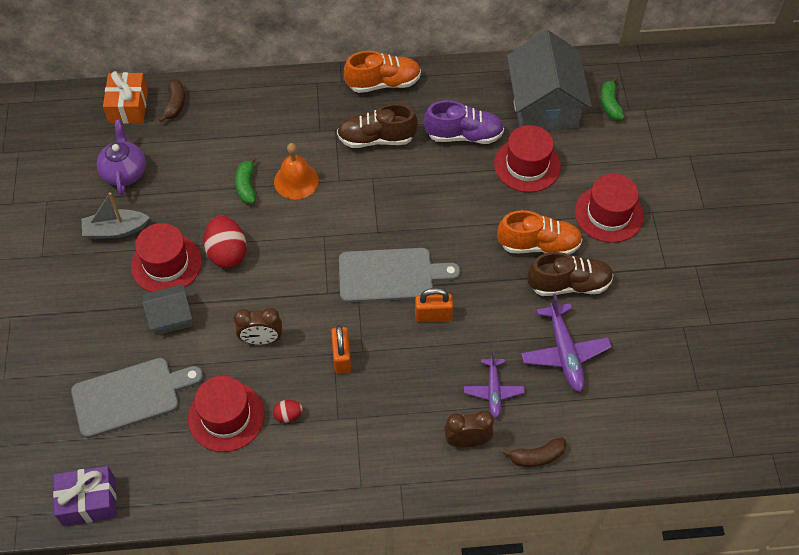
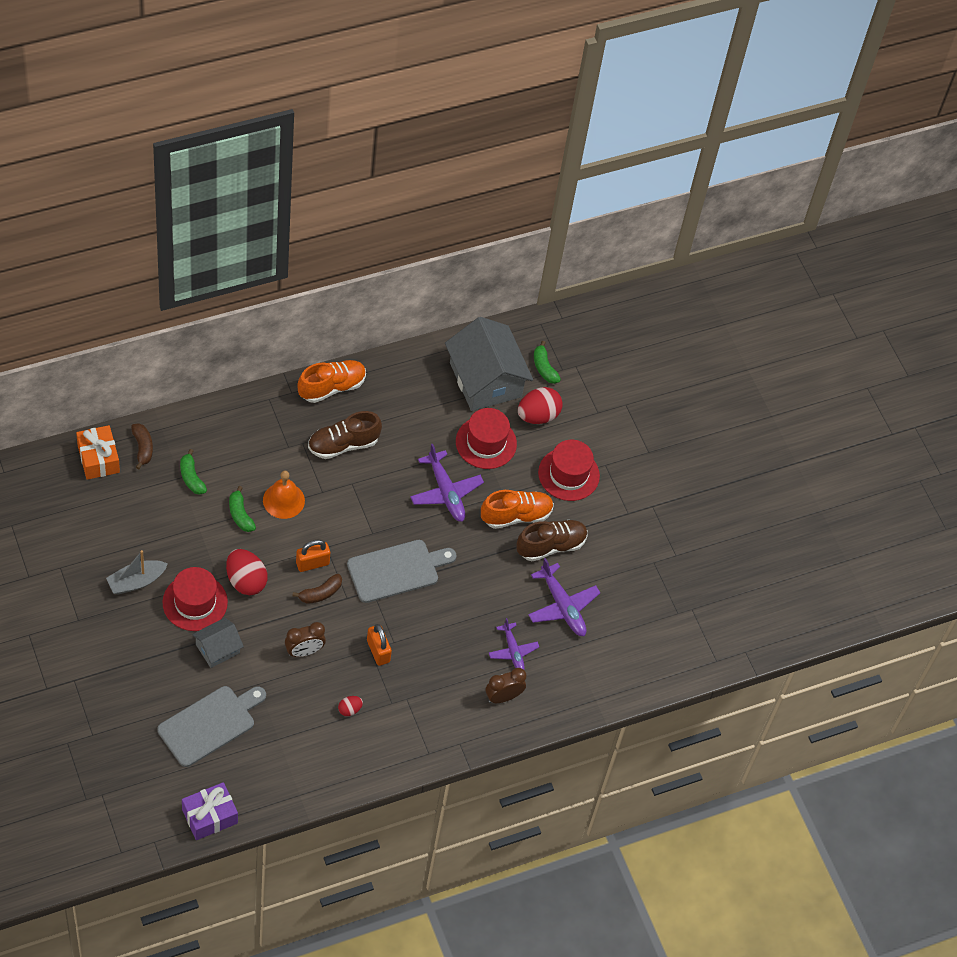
camera: 25 degrees left, 0 degrees up
purple teapot [97,120,146,195] -> none
red hat [188,376,265,452] -> none
orange padlock [415,288,453,322] -> orange padlock moved to [296,540,330,572]
purple shoe [424,100,504,144] -> none
brown banana [503,438,566,467] -> brown banana moved to [292,574,342,604]
none -> green banana [180,449,207,495]
none -> purple plane [410,444,484,522]
none -> red egg [518,387,563,424]

